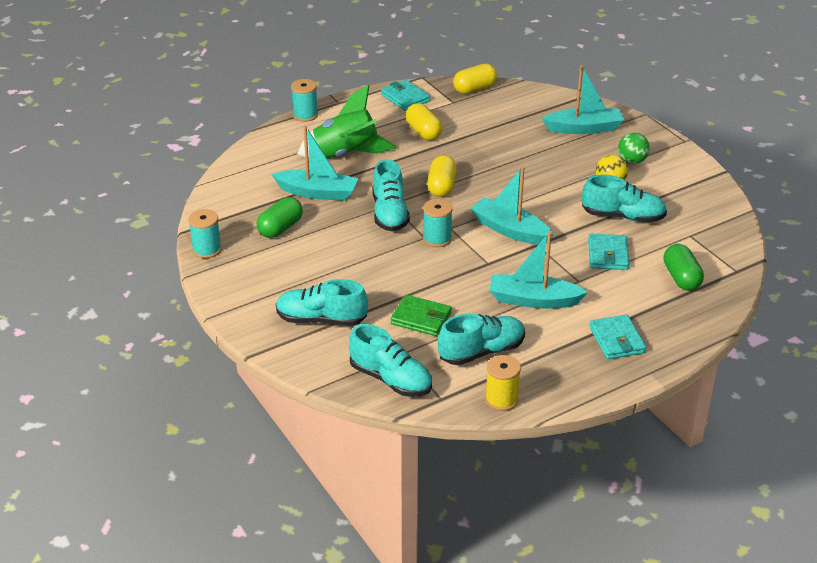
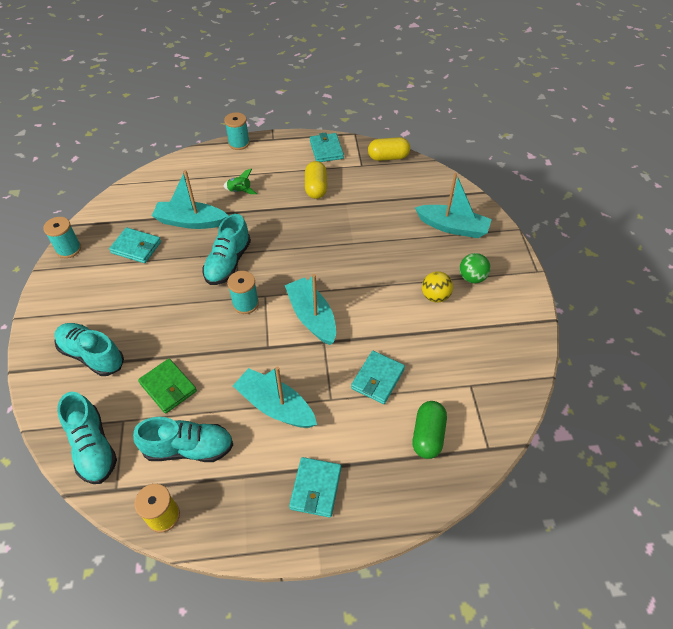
camera: 25 degrees right, 15 degrees up
green capsule [257,197,303,238] -> turquoise wallet [109,227,161,263]
turquoise boat [271,126,358,201] -> turquoise boat turned 150 degrees clockwise [152,170,228,229]
green rocket [297,84,396,159] -> green rocket [223,169,257,194], size x0.43
yellow capsule [427,155,457,197] -> none
turquoise shoe [582,175,667,223] -> none

